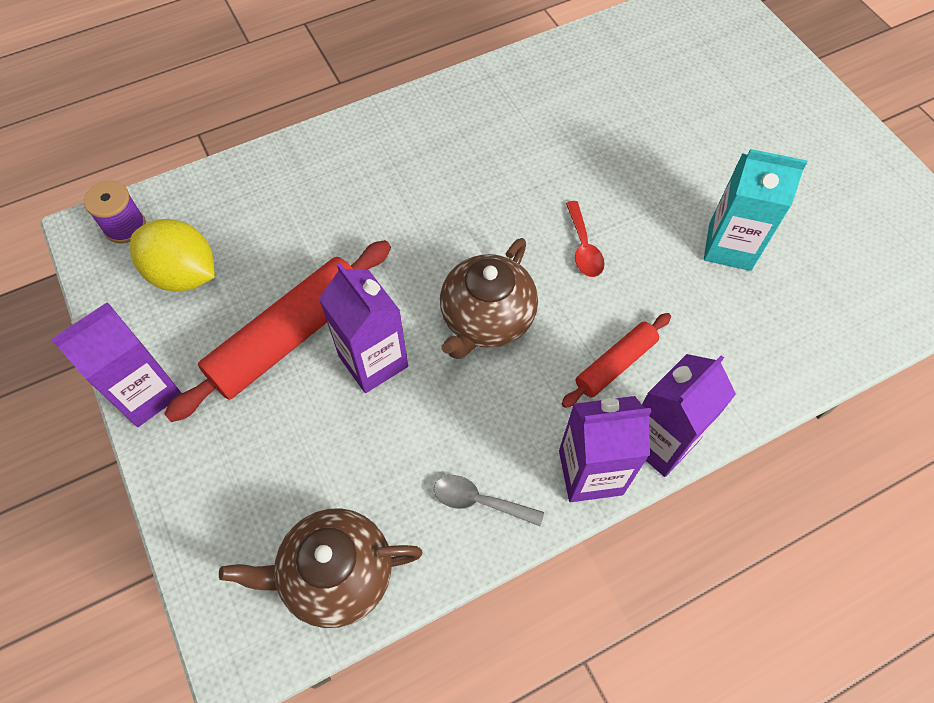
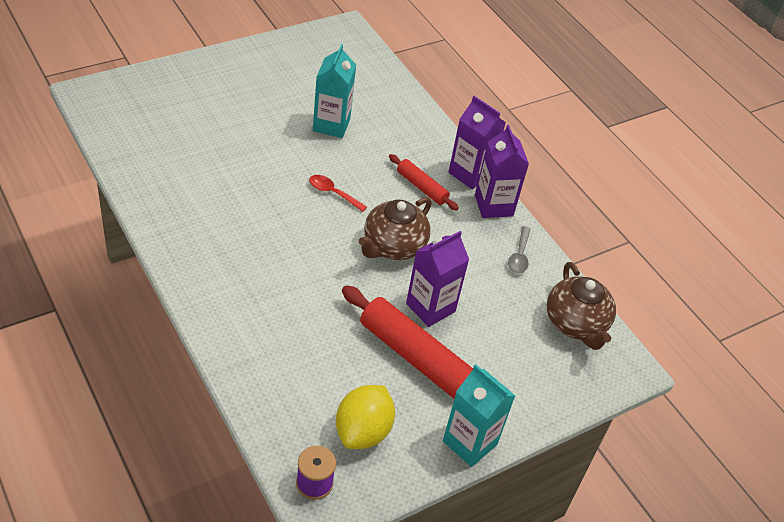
camera: 100 degrees left, 15 degrees down
purple carton [51,302,182,427] -> turquoise carton [443,364,515,467]
brown teapot [440,238,538,359] -> brown teapot turned 105 degrees clockwise [359,197,432,260]
red spoon [566,201,605,277] -> red spoon turned 135 degrees counterclockwise [309,175,367,212]

